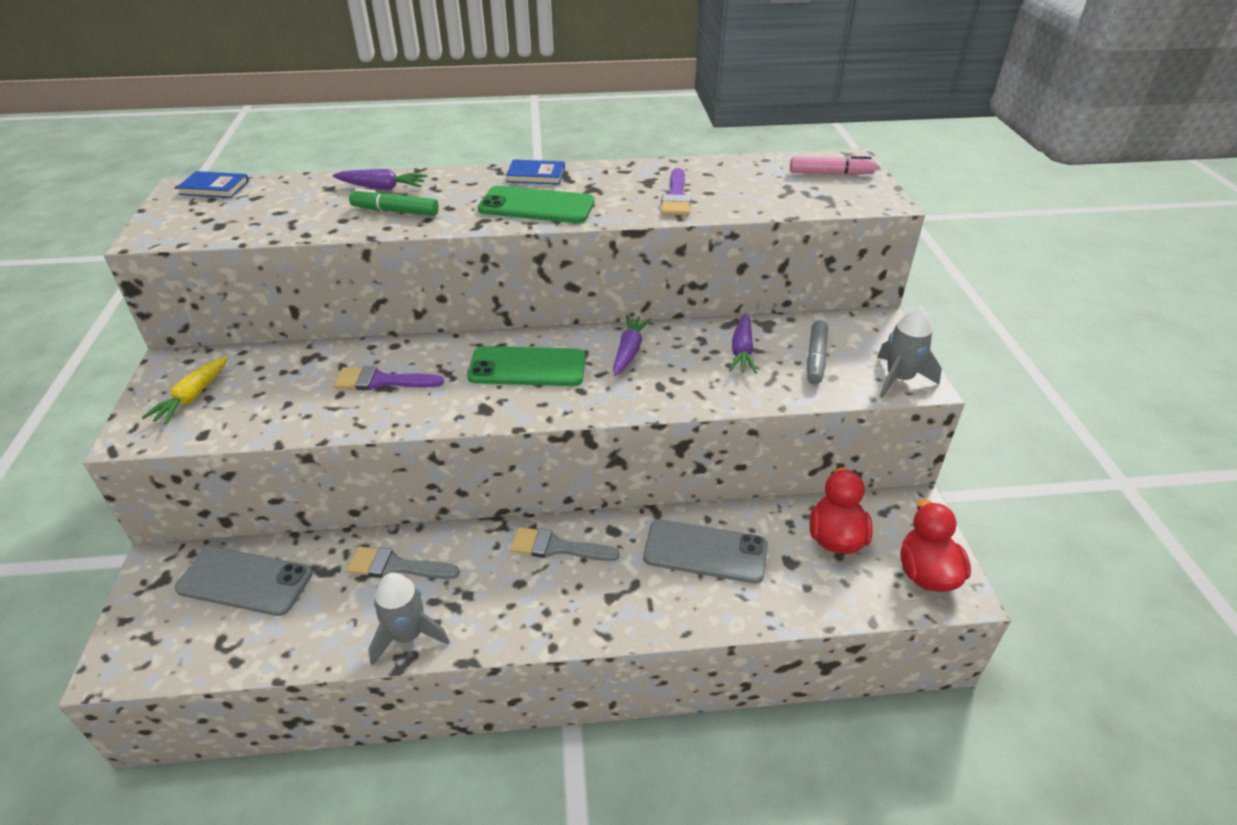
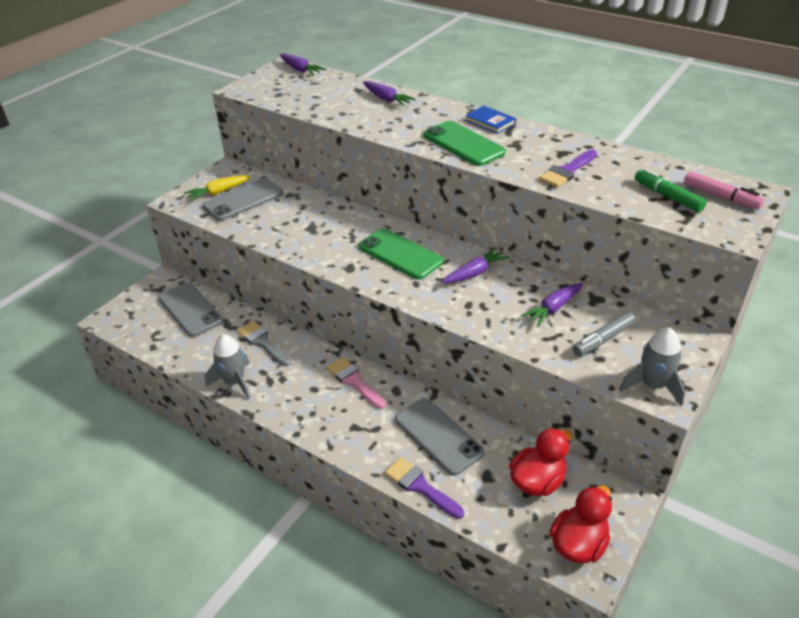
camera: 40 degrees right, 0 degrees up
blue book [176,171,249,198] -> purple carrot [280,53,326,75]
purple brush [334,366,444,390] -> purple brush moved to [385,457,464,519]
green marker [349,188,439,216] -> green marker moved to [635,169,707,212]
grey brush [510,527,620,561] -> pink brush [326,357,386,409]
none -> grey phone [202,178,283,221]

